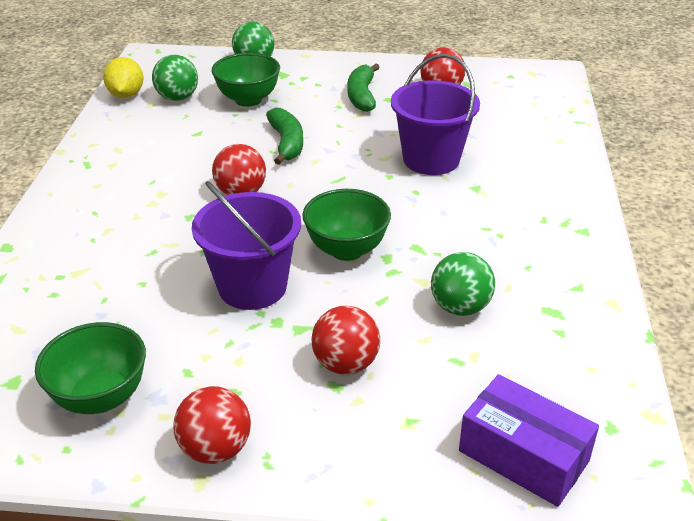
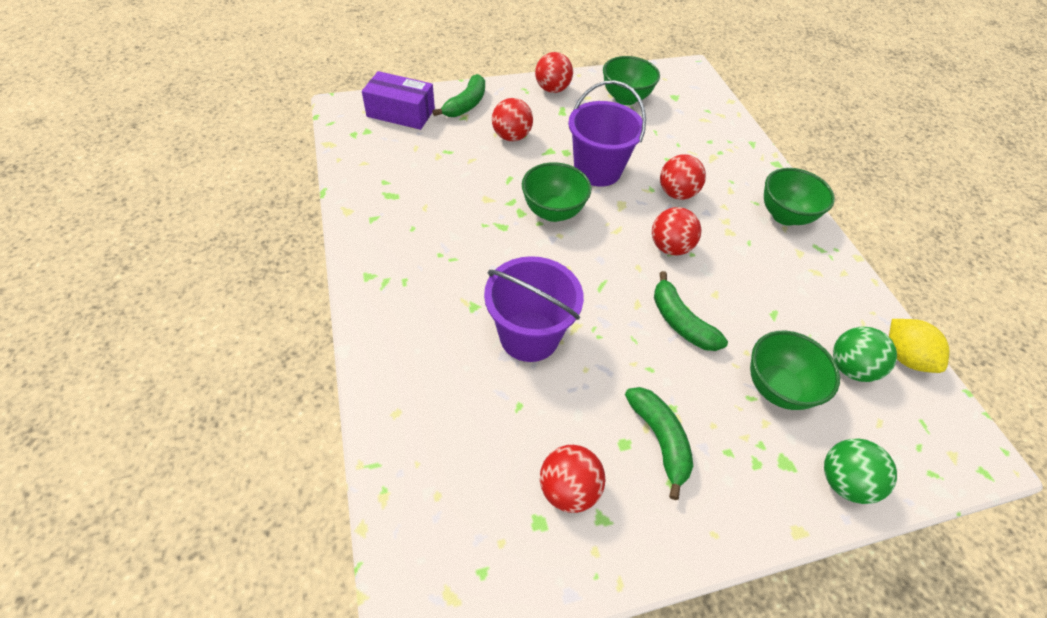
camera: 155 degrees right, 15 degrees up
green ball [431,252,495,316] -> none
none -> green banana [432,74,485,117]
none -> red ball [660,154,706,200]
none -> green bowl [764,168,835,226]

